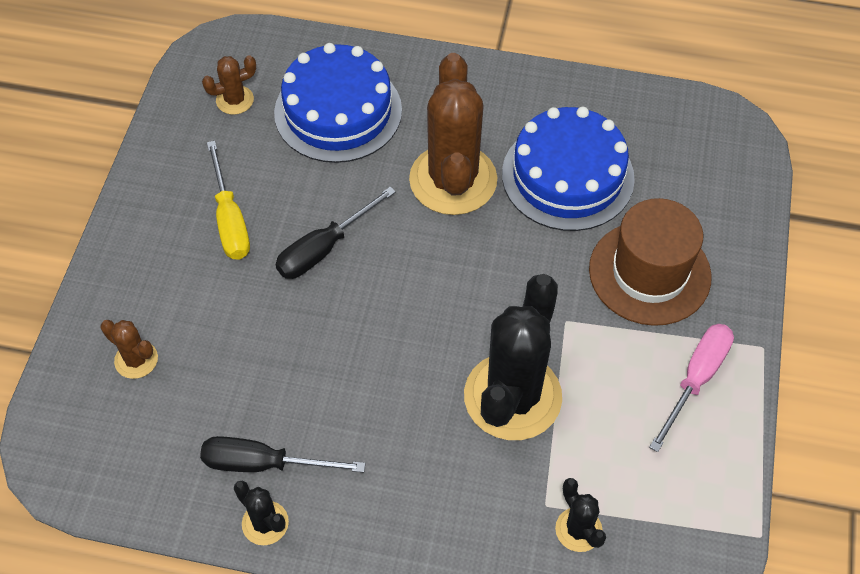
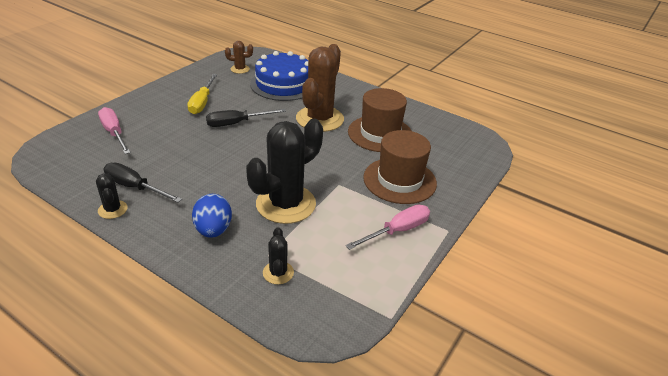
camera: 20 degrees right, 20 degrees down
brown cactus [100,320,158,379] -> pink screwdriver [98,107,131,154]
blue cake [502,106,635,231] -> brown hat [348,88,412,152]
none -> blue egg [192,194,232,238]

